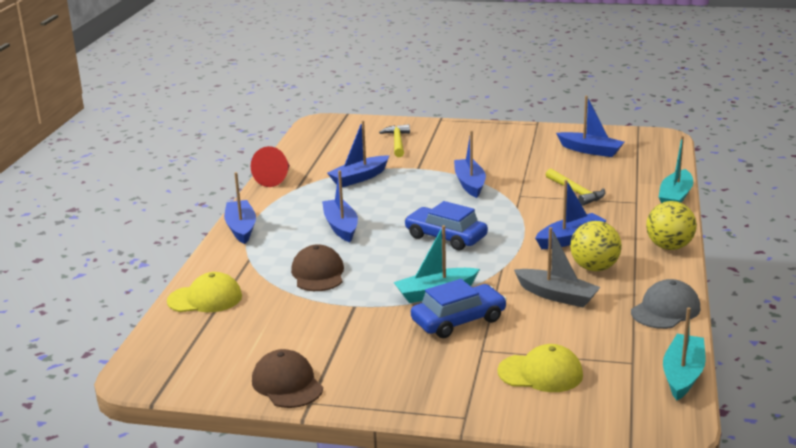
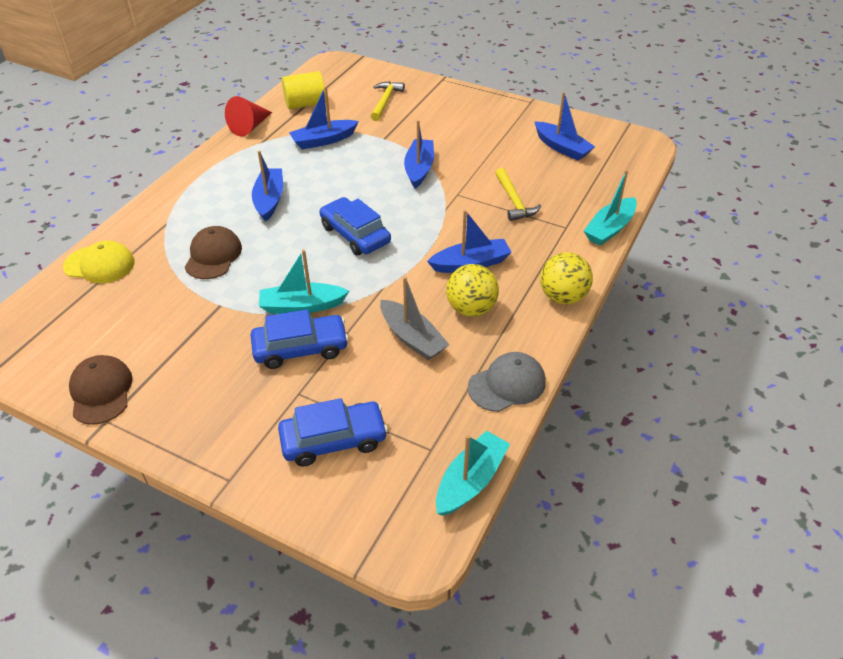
camera: 15 degrees right, 20 degrees up
blue boat [224,172,256,244] -> none
yellow cap [497,344,583,392] -> blue car [278,398,388,466]
none -> yellow cylinder [282,71,326,109]

